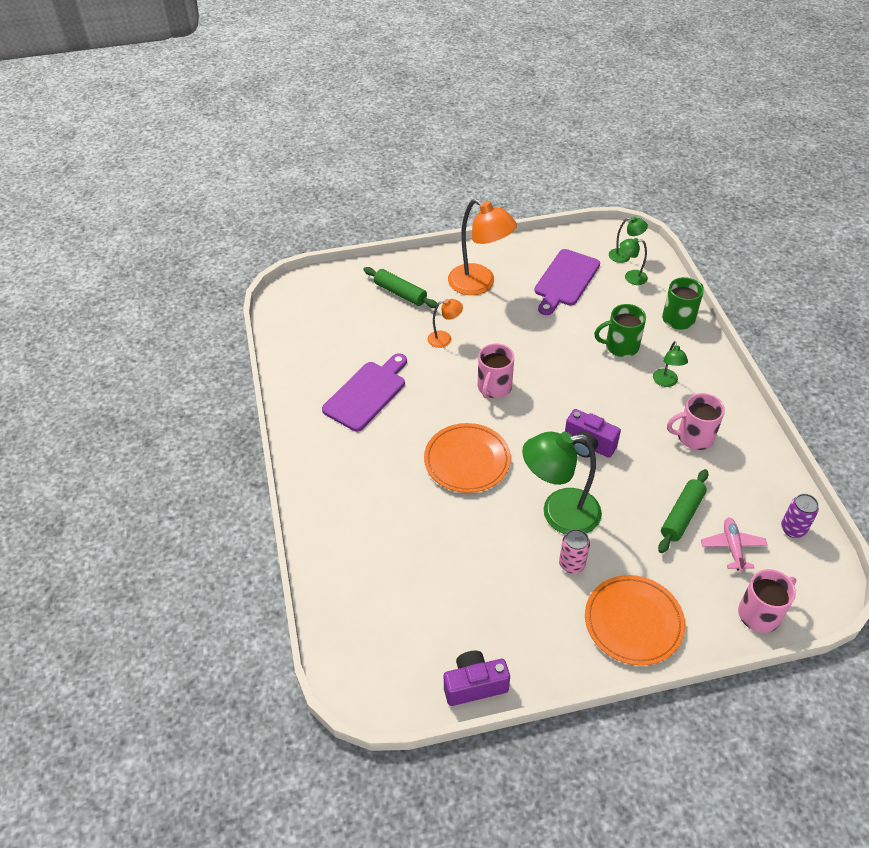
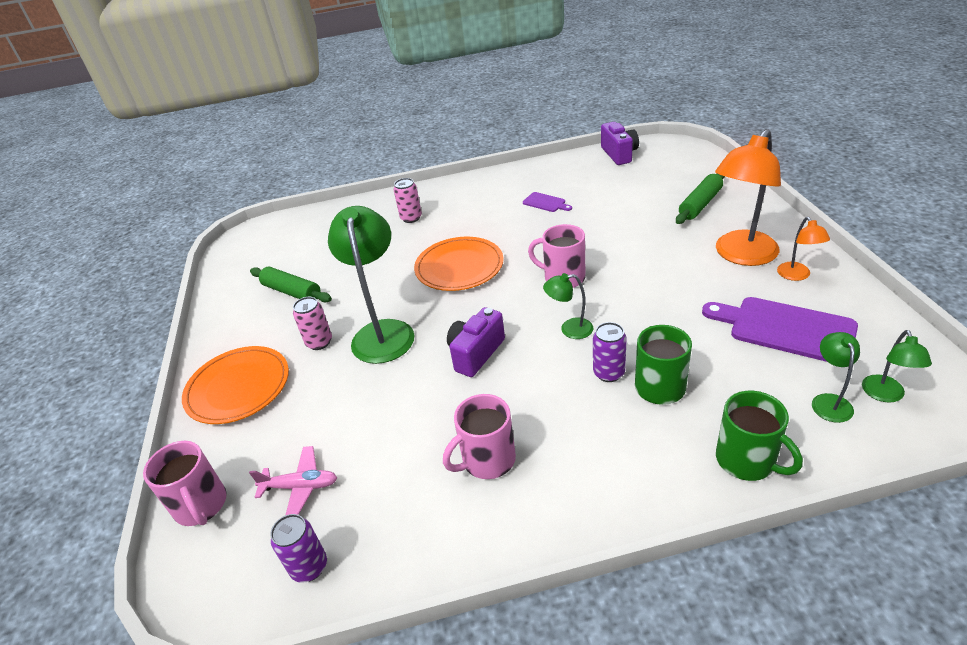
camera: 95 degrees right, 10 degrees down
purple cutting board [322,353,407,431] -> purple cutting board [523,192,572,212], size x0.48
orange lamp [428,299,463,348] -> orange lamp moved to [777,217,830,281]
purple camera [444,651,510,706] -> purple camera moved to [601,122,639,165]
green lamp [653,341,688,387] -> green lamp moved to [543,273,593,339]
green rolling pin [658,469,708,553] -> green rolling pin moved to [250,267,332,302]
pink mug [667,393,725,450] -> pink mug turned 120 degrees counterclockwise [443,394,516,479]
none -> pink can [394,178,422,223]
none -> purple can [593,322,627,382]

